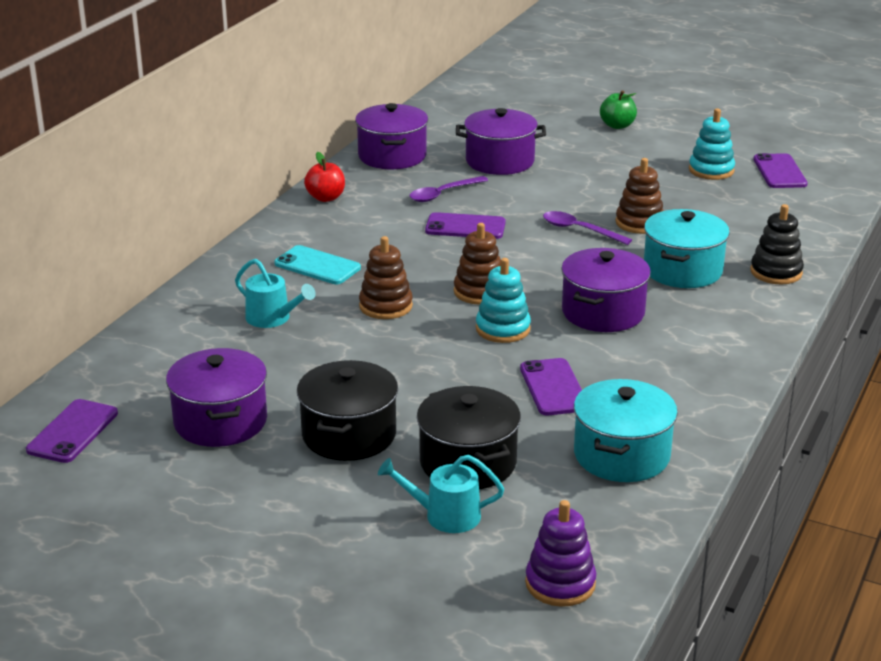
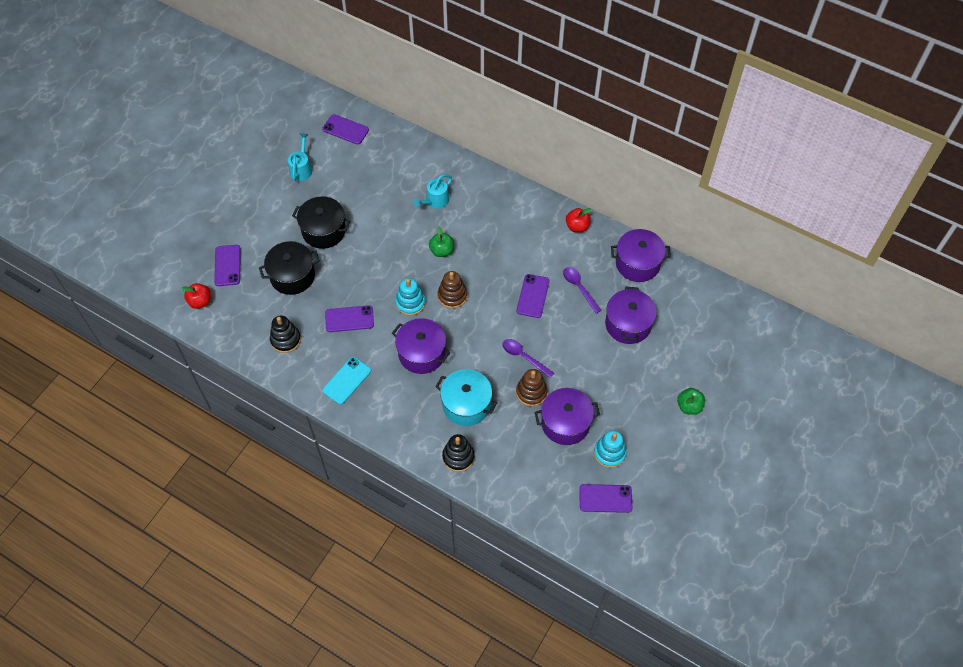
camera: 95 degrees right, 30 degrees up
purple pot [166,348,267,447] -> purple pot moved to [535,388,600,445]
turquoise phone [274,245,361,284] -> turquoise phone moved to [322,357,371,404]
brown stacking toy [359,236,413,319] -> green apple [429,227,454,257]
turquoise watering can [378,455,504,533] -> turquoise watering can moved to [288,133,312,181]
purple stacking toy [525,500,596,607] -> red apple [182,283,211,309]
purple spoon [543,211,632,245] -> purple spoon turned 90 degrees counterclockwise [502,339,554,378]
turquoise pot [574,379,678,482] -> black stacking toy [270,316,301,353]
none -> purple phone [214,245,241,286]

